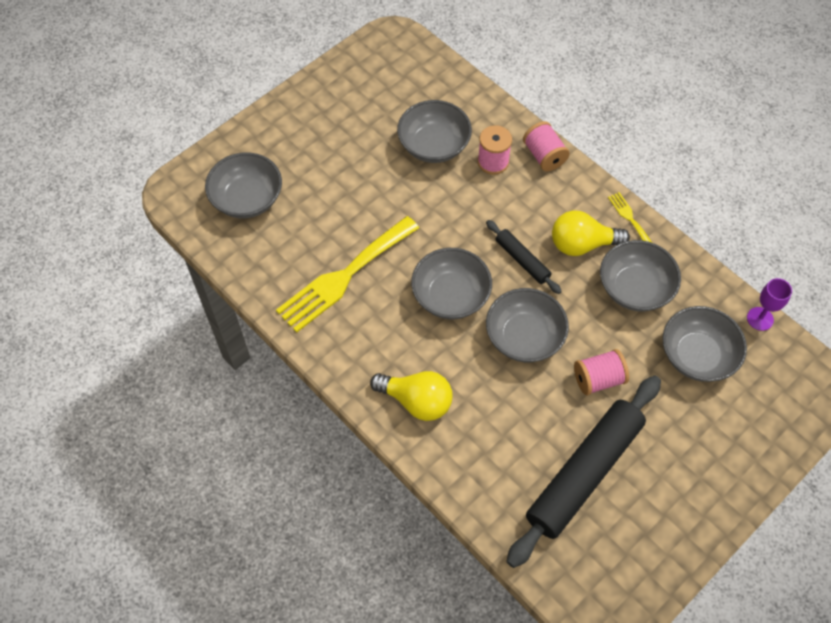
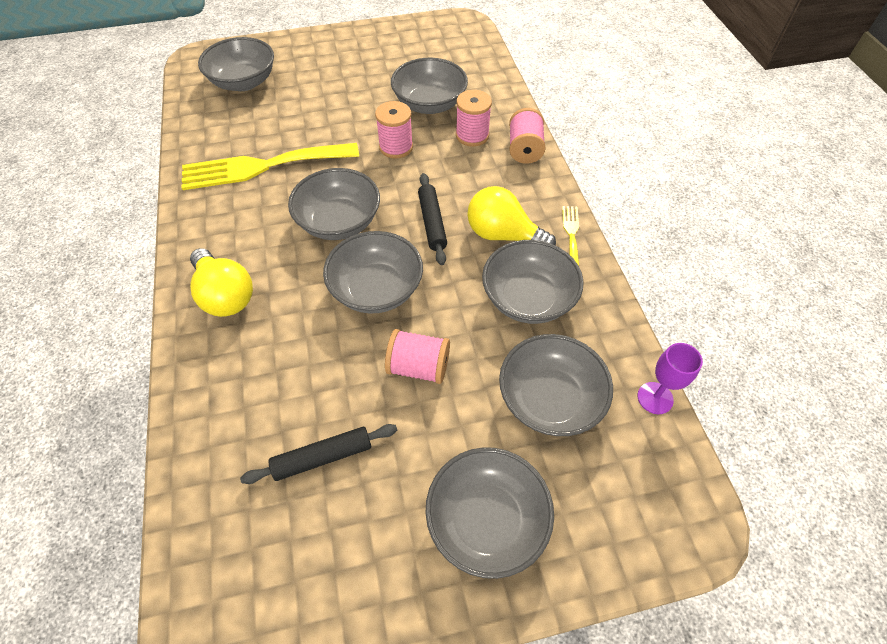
camera: 30 degrees right, 5 degrees down
black rolling pin [506,376,661,568] -> black rolling pin [240,424,397,484], size x0.48
none -> pink spool [375,101,413,159]
none -> grey bowl [425,447,554,579]

